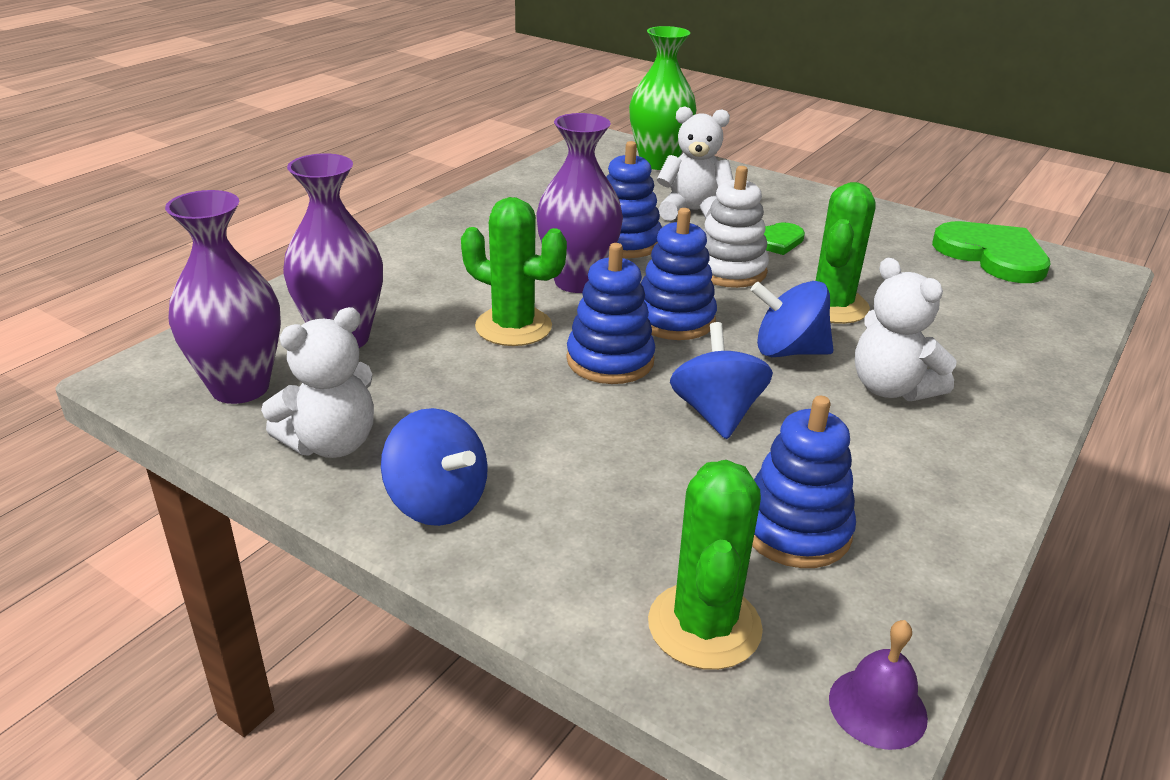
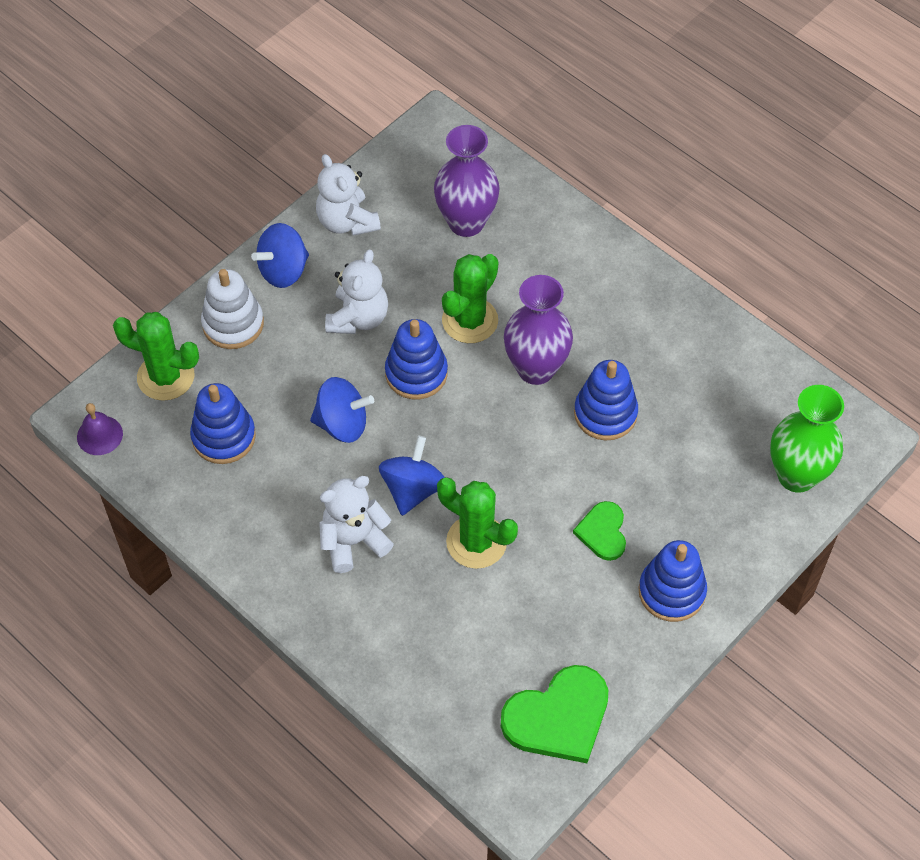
camera: 100 degrees right, 25 degrees up
purple vase [165,190,281,404] -> none
blue stacking toy [641,208,717,340] -> blue stacking toy moved to [638,540,707,622]
white teddy bear [657,107,733,221] -> white teddy bear moved to [325,250,388,334]
white stacking toy [703,166,769,288] -> white stacking toy moved to [201,269,264,349]

